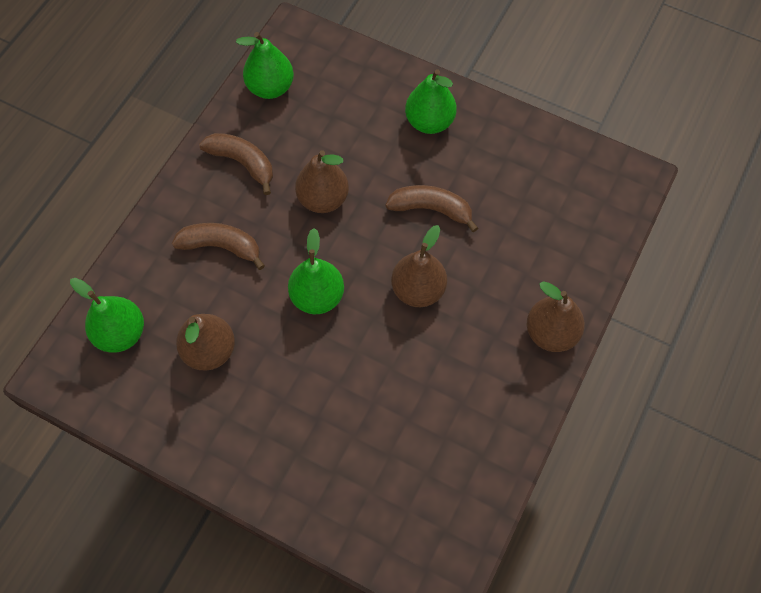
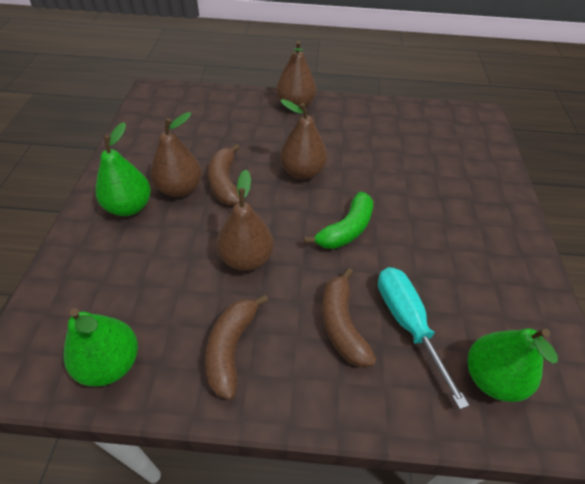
camera: 115 degrees left, 15 degrees down
brown pear [176,314,235,371] -> brown pear moved to [150,112,202,197]
green pear [288,228,344,314] -> green banana [304,192,373,249]
none -> turquoise screwdriver [378,267,469,409]

